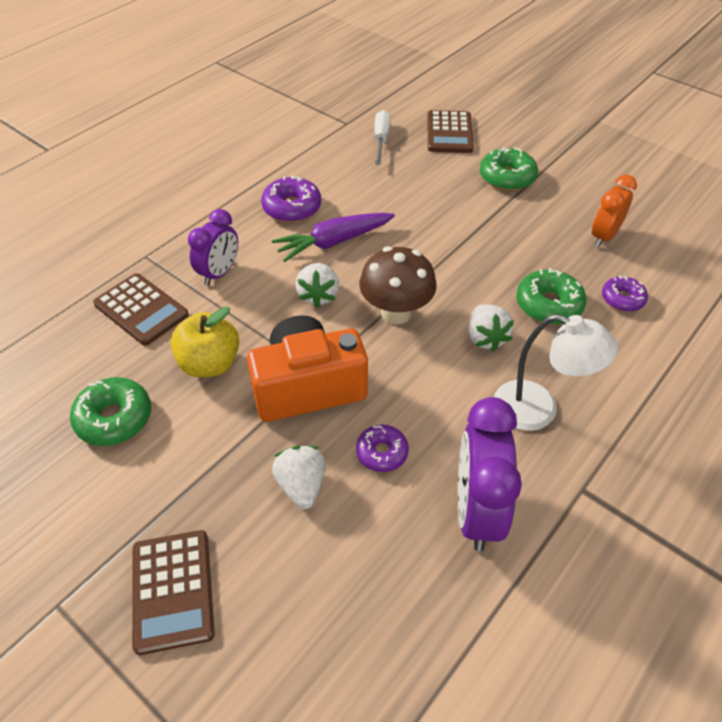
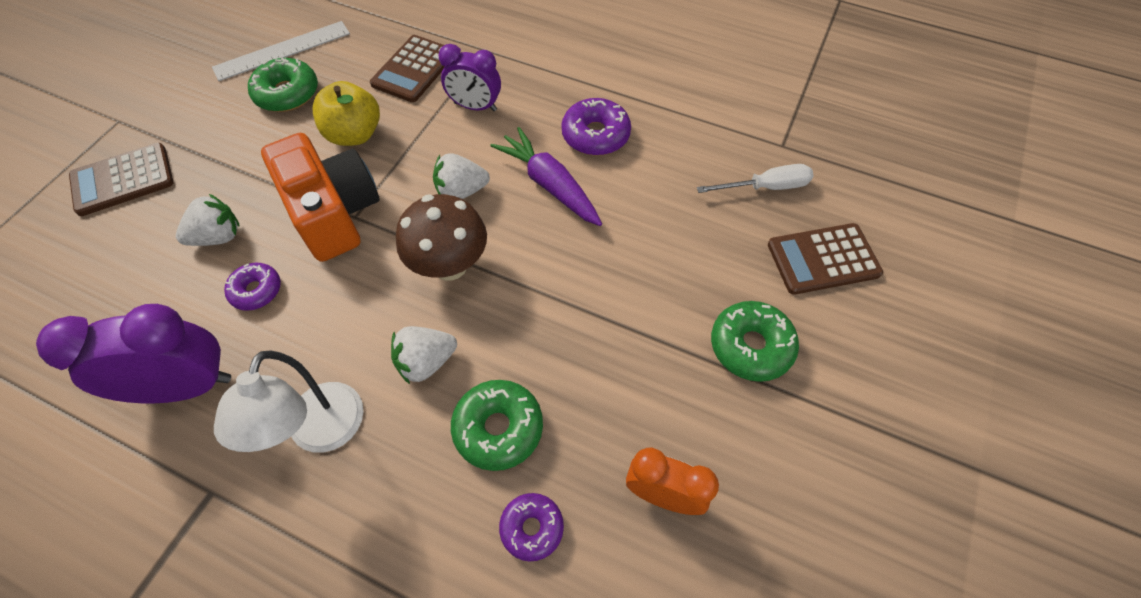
camera: 75 degrees right, 10 degrees up
none -> white ruler [212,21,350,81]

